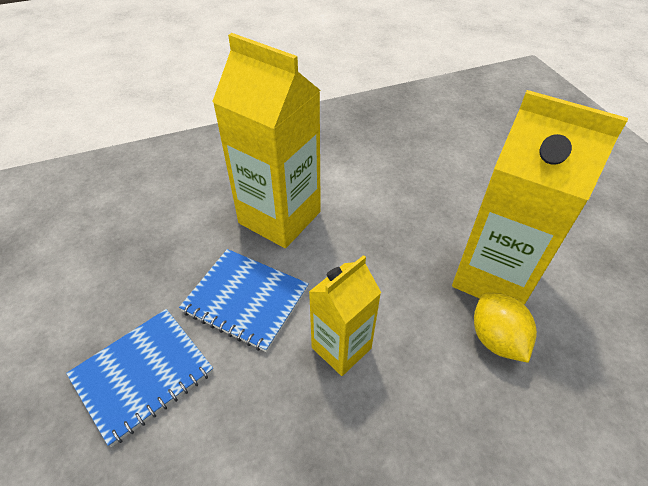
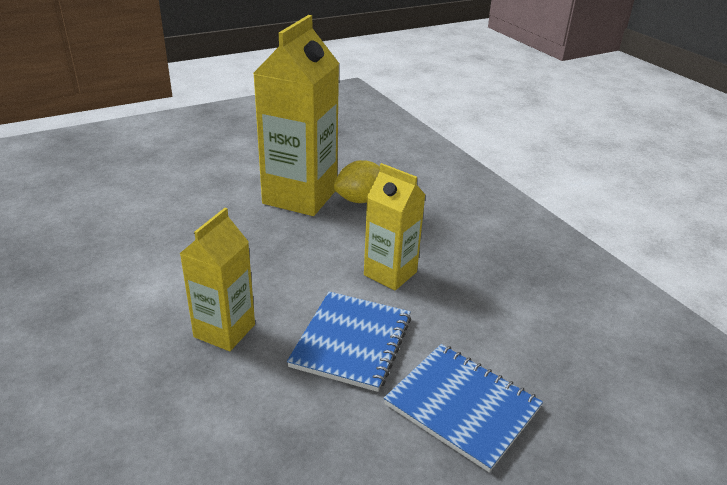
camera: 100 degrees left, 15 degrees down
yellow carton [212,33,321,248] -> yellow carton [179,208,255,351], size x0.58

